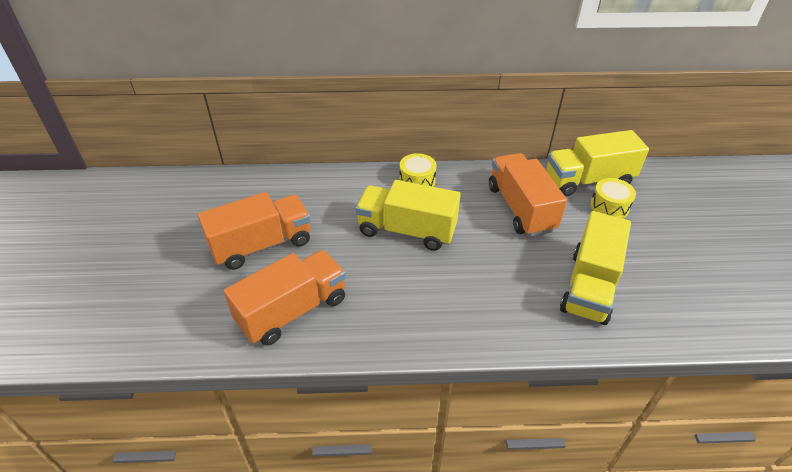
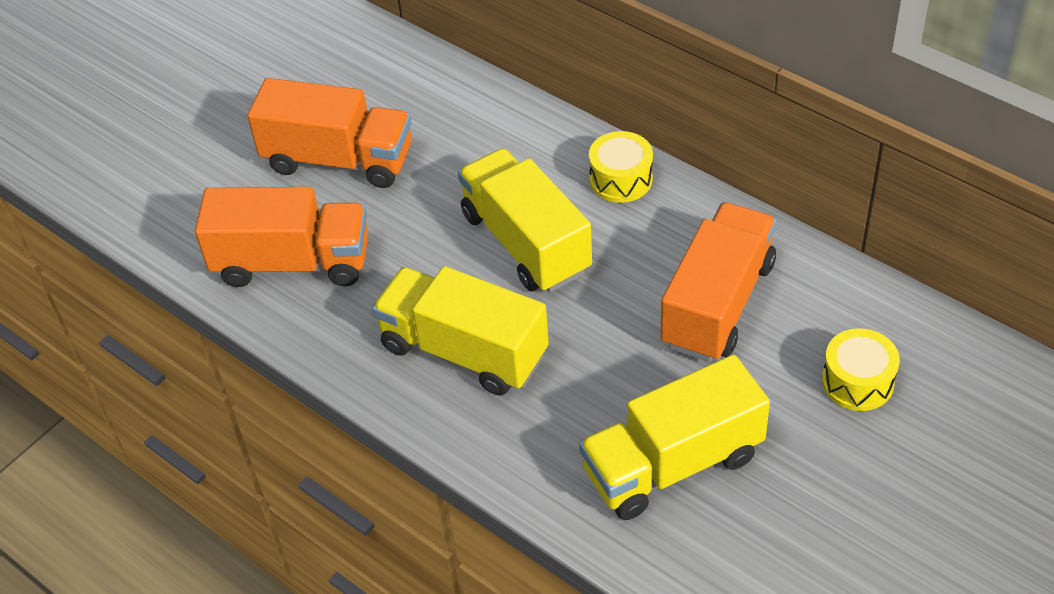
camera: 45 degrees right, 5 degrees up
yellow truck [547,130,649,196] -> yellow truck moved to [372,266,549,396]

